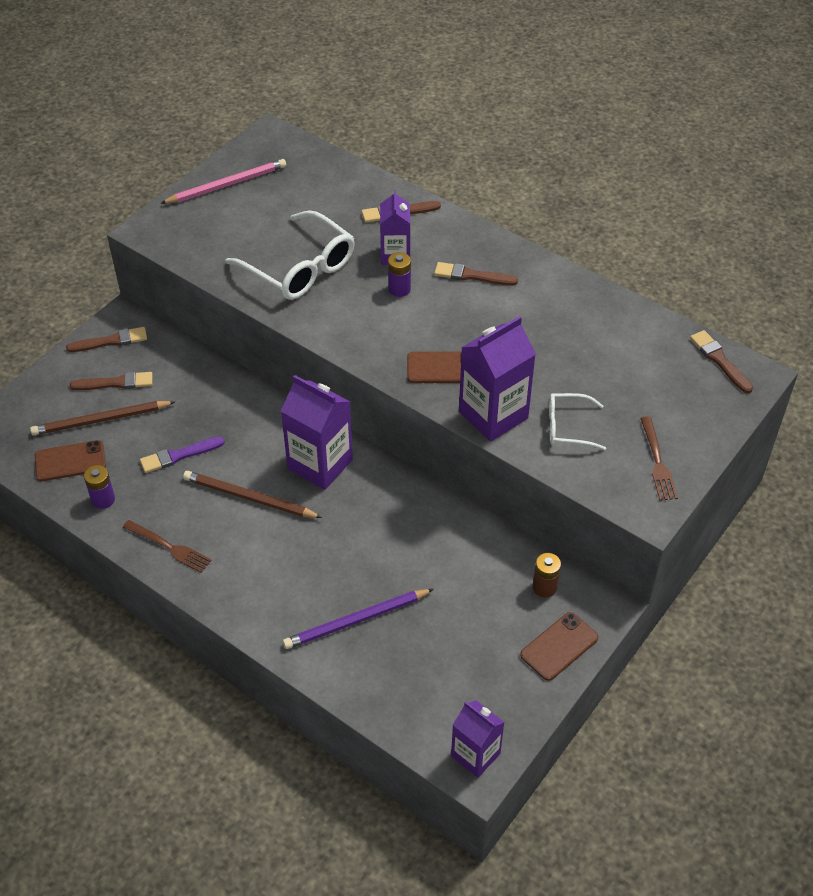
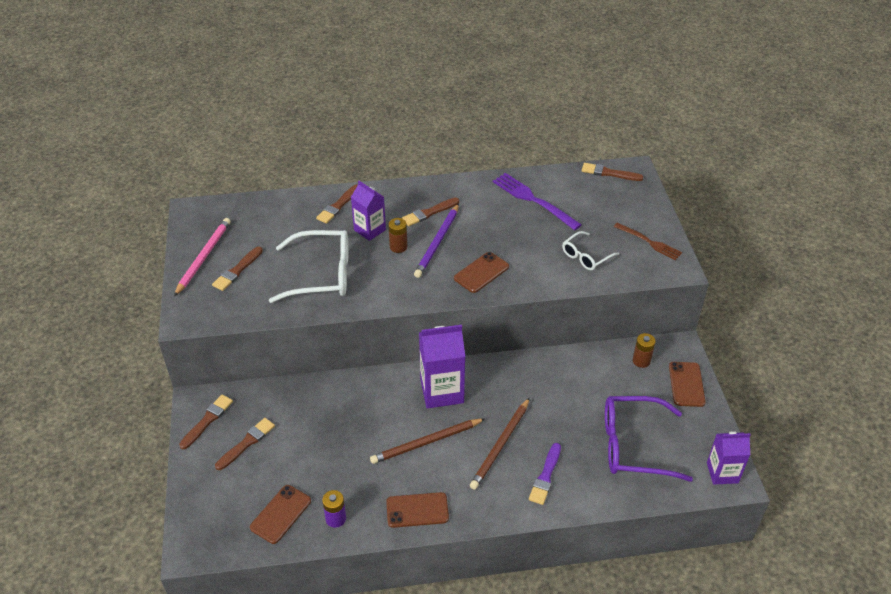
camera: 45 degrees left, 5 degrees down
brown pencil [30,401,175,436] -> brown pencil moved to [470,397,530,490]
brown fork [123,520,212,573] -> brown phone [386,492,449,528]
purple brush [140,436,225,473] -> purple brush moved to [529,443,561,505]
purple pencil [283,589,434,649] -> purple pencil moved to [414,204,459,278]
purple battery [388,252,411,297] -> brown battery [388,218,407,253]
purple carton [459,316,536,442] -> none
none -> brown brush [212,246,263,291]
none -> purple fork [493,173,582,230]
none -> purple glasses [605,396,693,482]

